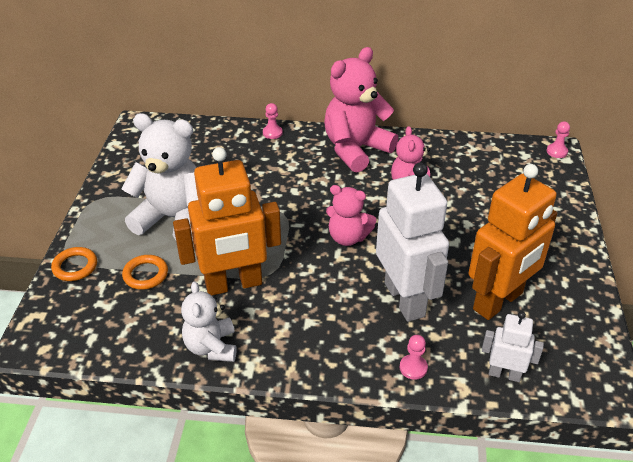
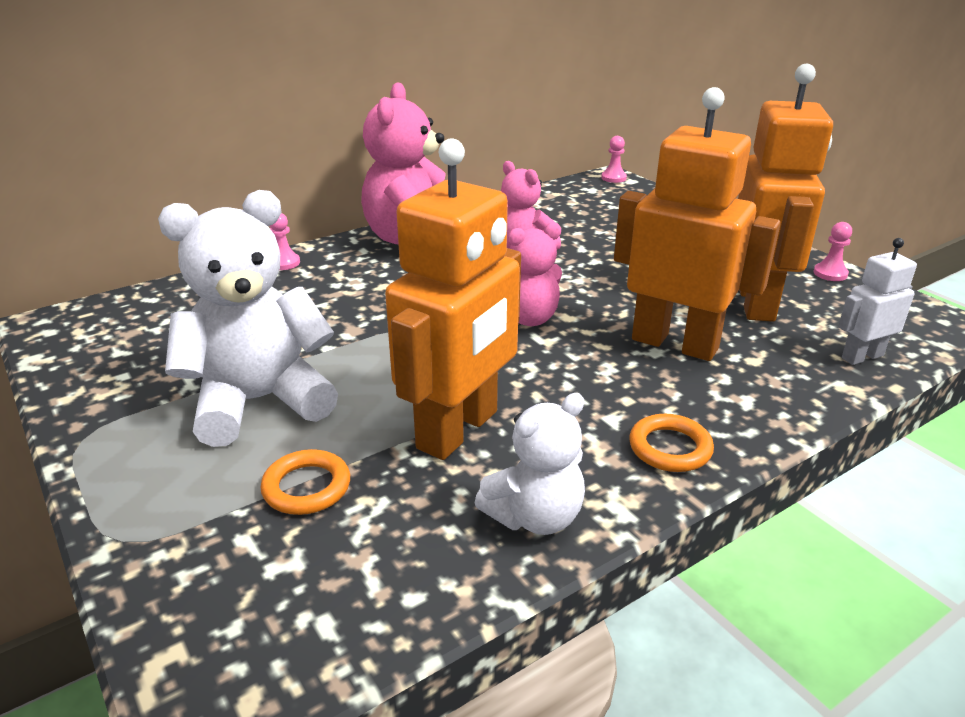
camera: 40 degrees left, 10 degrees down
orange ring [51,247,97,281] -> orange ring moved to [629,414,714,472]
white teddy bear [181,281,237,362] -> white teddy bear turned 75 degrees counterclockwise [475,393,585,535]
white robot [376,162,449,322] -> orange robot [614,87,781,361]
pink pawn [400,335,428,380] -> pink pawn moved to [814,222,852,281]

